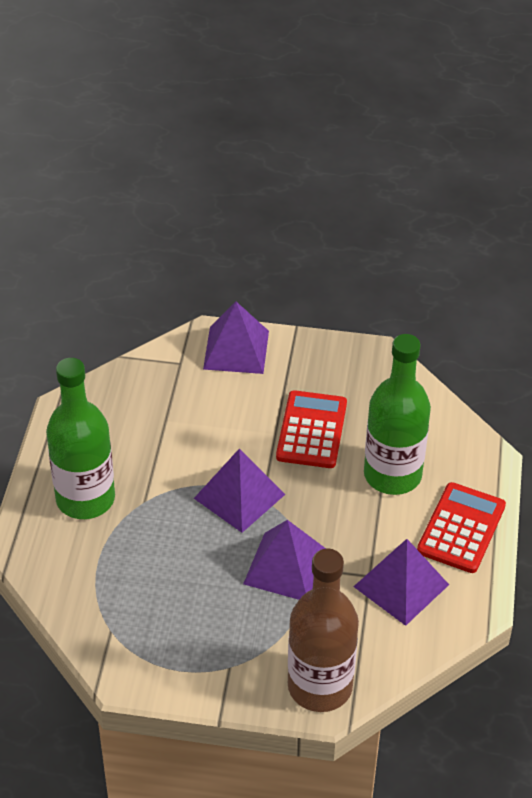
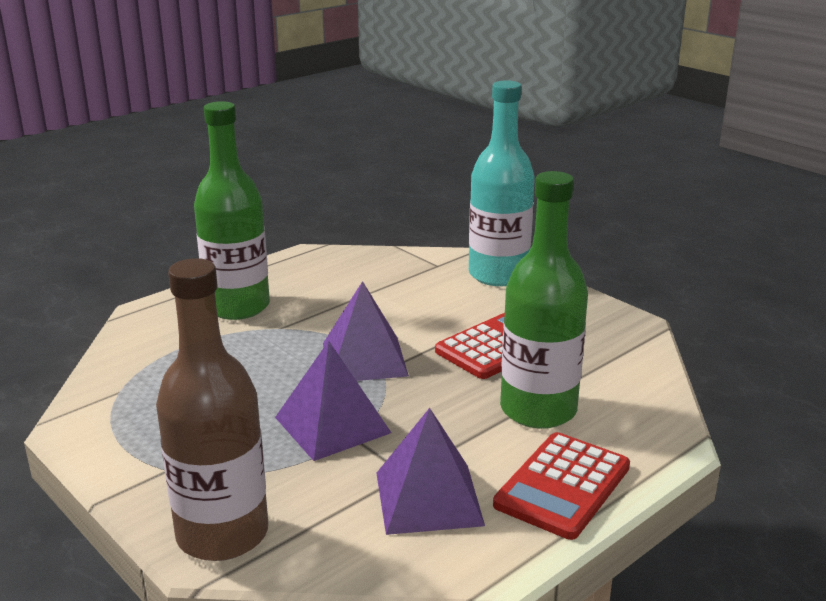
camera: 40 degrees right, 20 degrees down
purple pyramid [203,302,269,374] -> turquoise bottle [469,80,535,286]
red calculator [417,482,506,573] -> red calculator turned 150 degrees clockwise [493,432,630,540]

